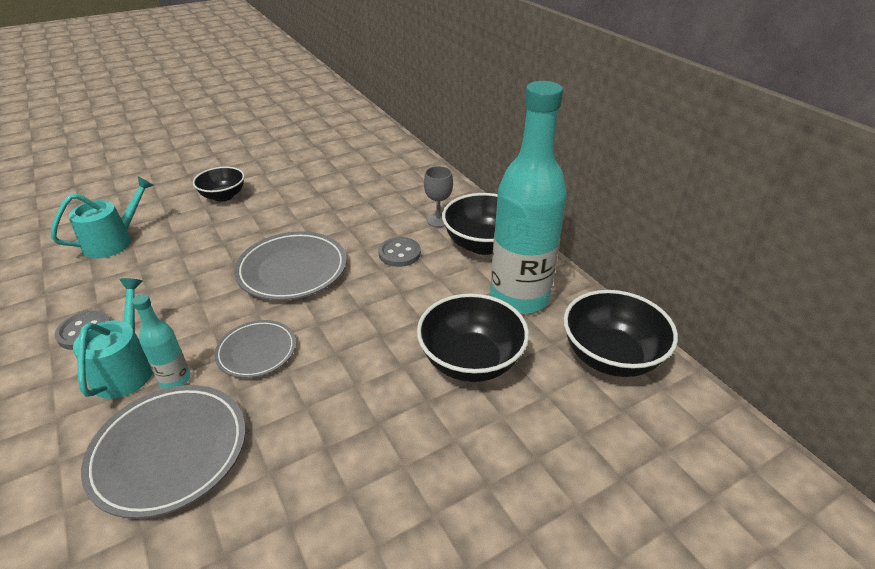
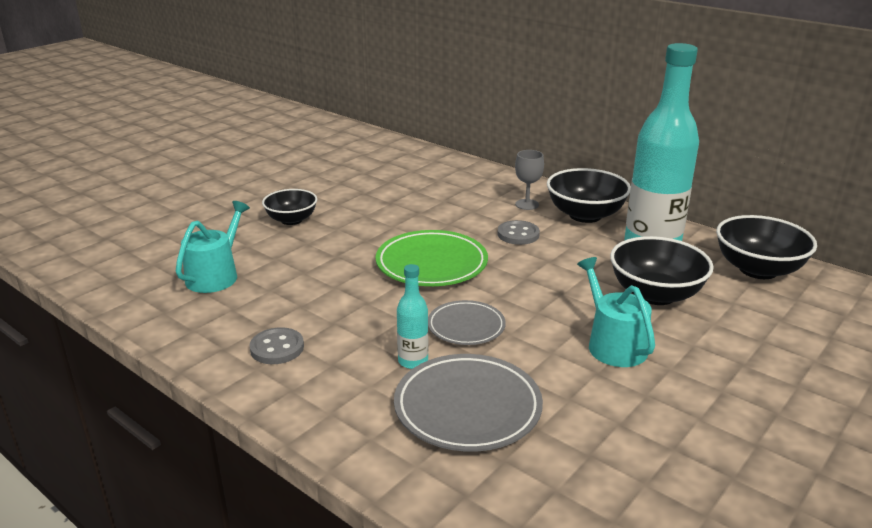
camera: 20 degrees left, 10 degrees down
turquoise watering can [73,278,153,399] -> turquoise watering can moved to [577,257,655,367]
grey plate [234,231,347,300] -> green plate [376,230,488,286]

